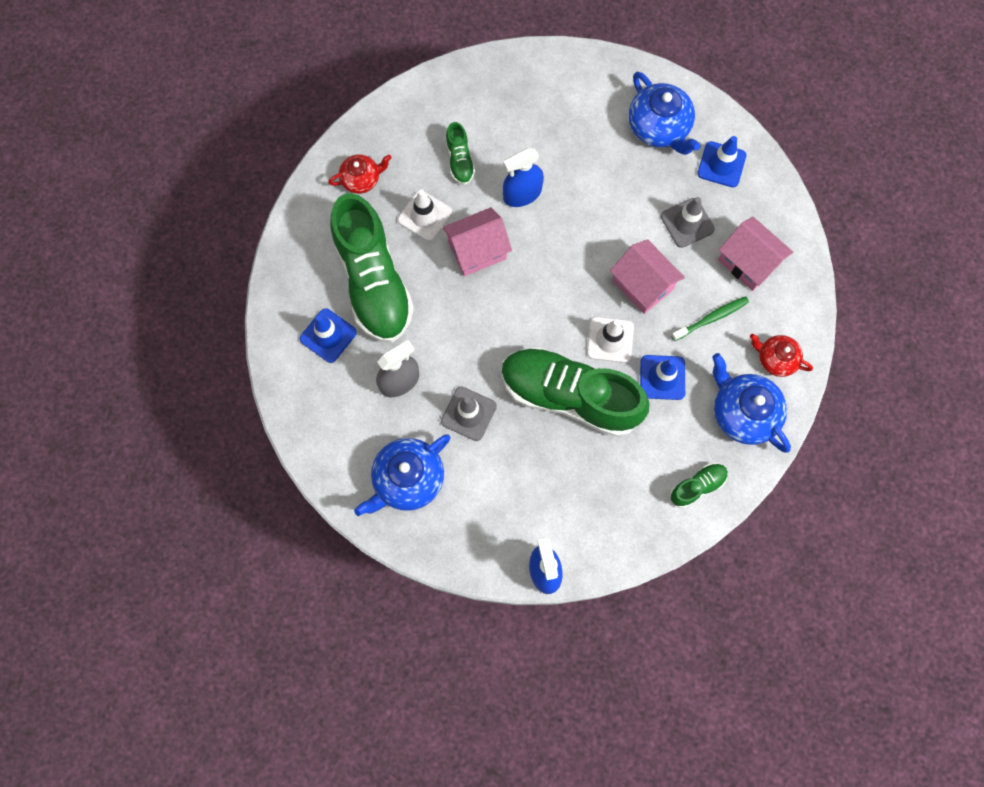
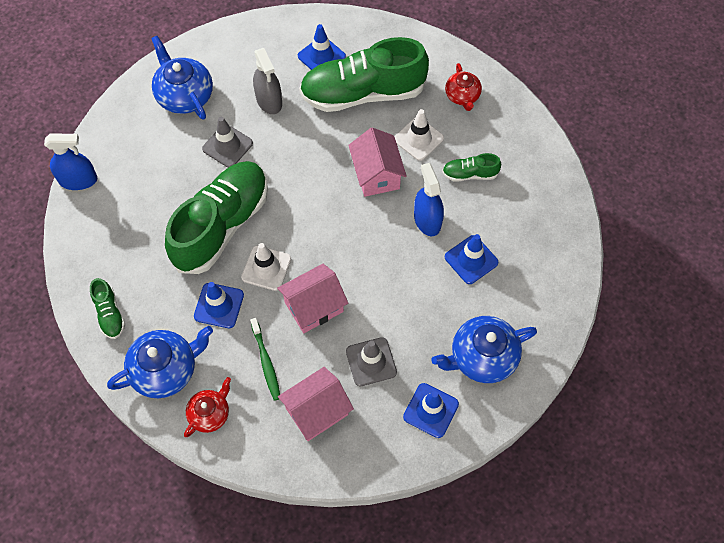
camera: 100 degrees right, 10 degrees down
none -> blue traffic cone [445,234,499,284]

